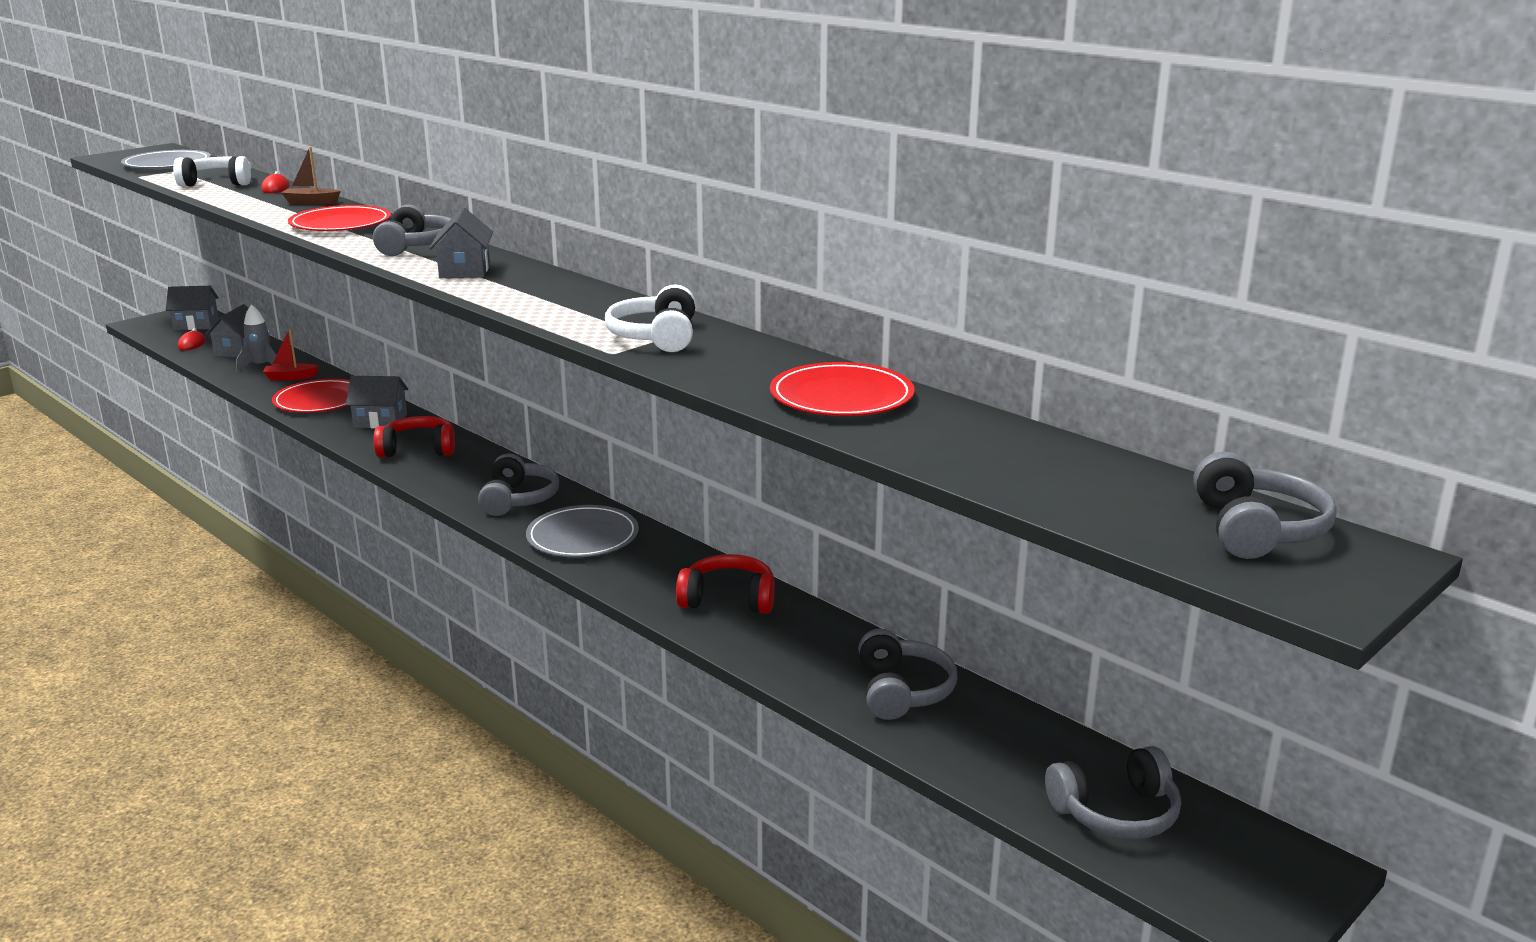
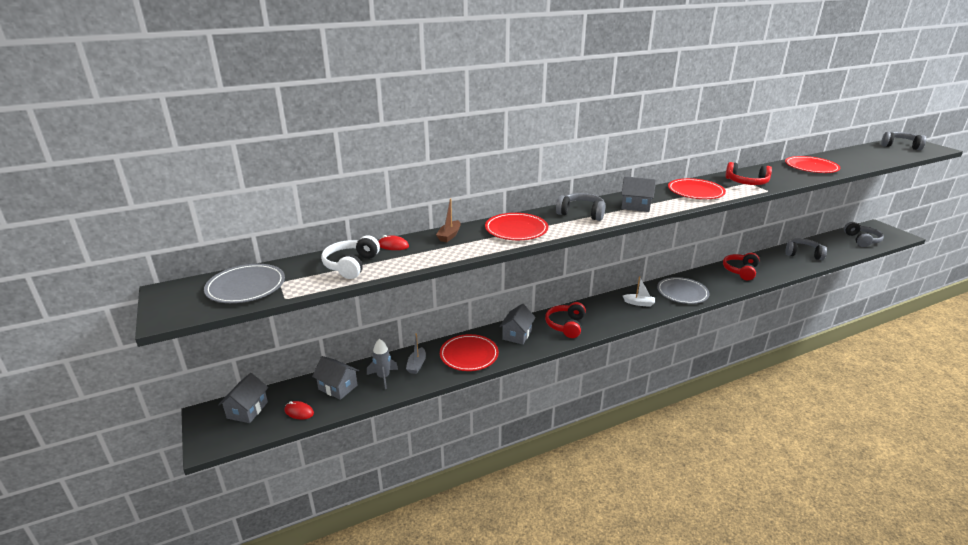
camera: 70 degrees left, 5 degrees up
red boat [263,329,319,381] -> grey boat [406,333,426,374]
grey headphones [478,454,559,516] -> white boat [623,276,655,307]
white headphones [605,284,696,352] -> red headphones [725,162,772,185]
none -> red plate [668,178,726,199]

